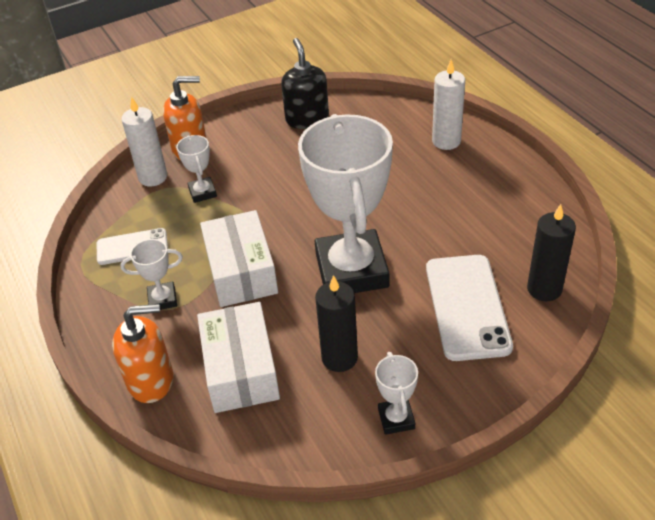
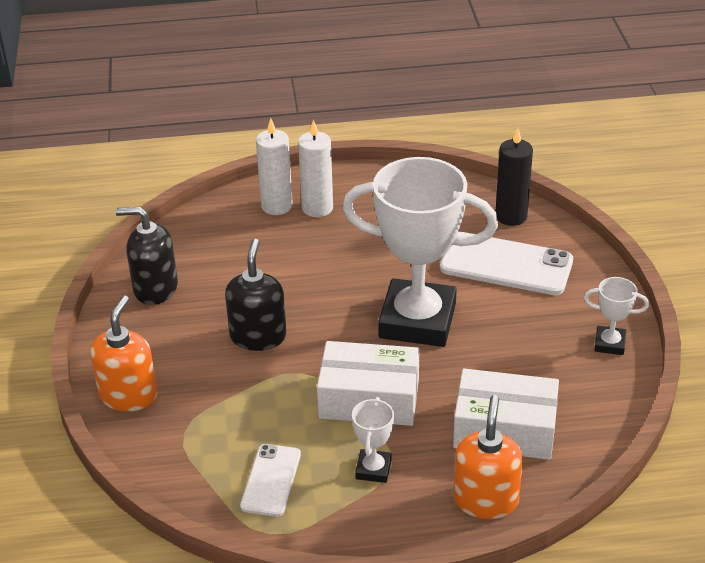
camera: 70 degrees left, 5 degrees down
white candle [122,96,167,187] -> white candle moved to [298,120,333,217]
white trophy [176,135,217,203] -> none
black candle [315,275,358,372] -> none
none -> black soap dispenser [225,239,286,351]

